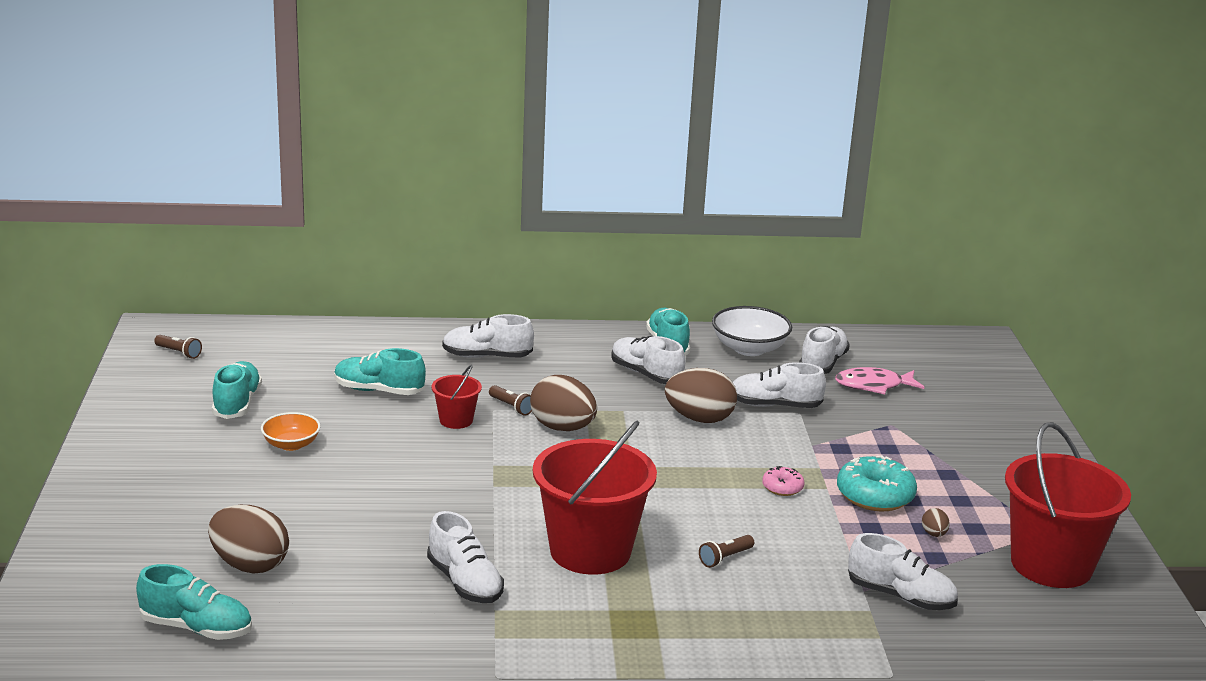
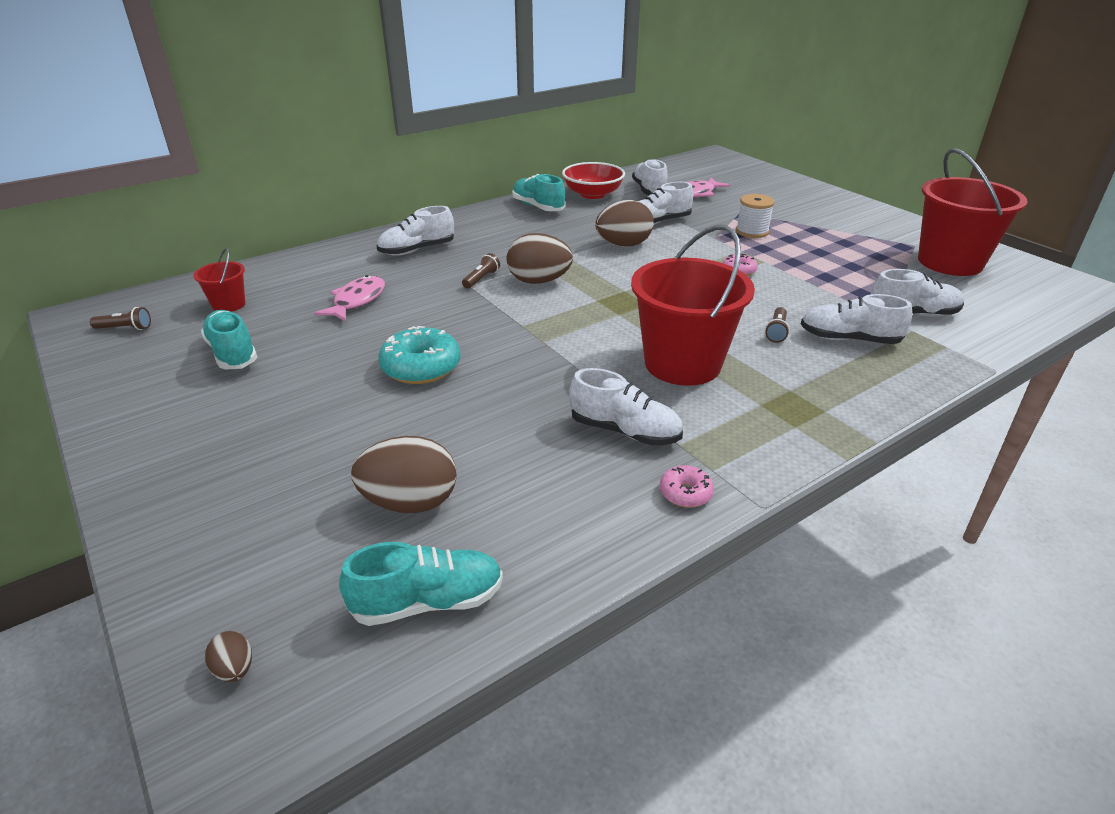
camera: 30 degrees left, 10 degrees up
orange bowl [261,412,321,451] -> none
turquoise shoe [334,348,426,395] -> pink fish [314,275,385,322]
red bucket [431,365,482,429] -> red bucket moved to [193,248,245,312]
brown flashlight [489,385,532,415] -> brown flashlight turned 75 degrees counterclockwise [462,253,500,289]
white shoe [611,336,685,384] -> white shoe moved to [801,294,912,344]
white bowl [712,306,792,356] -> red bowl [562,162,625,199]
turquoise donut [837,456,917,511] -> turquoise donut moved to [378,326,461,384]
brown egg [922,508,950,537] -> brown egg moved to [205,631,252,682]
none -> pink donut [660,465,714,508]
none -> white spool [736,194,775,238]

